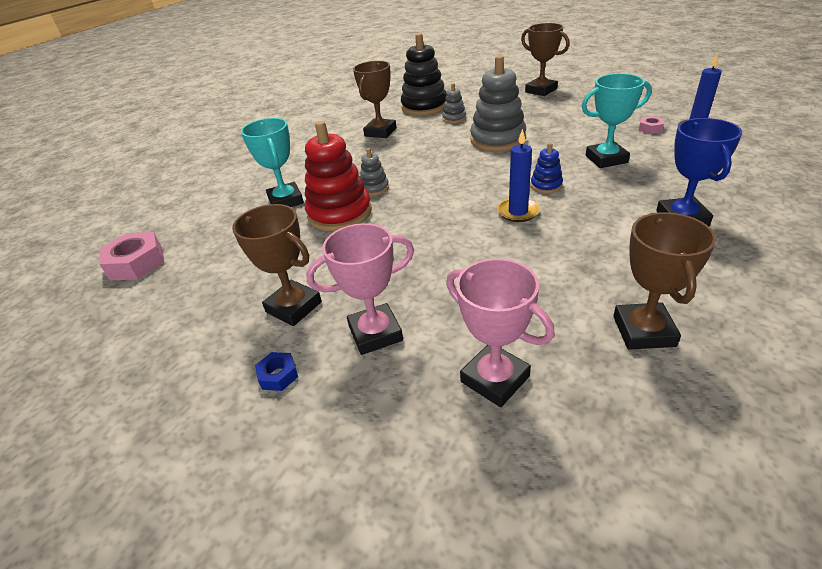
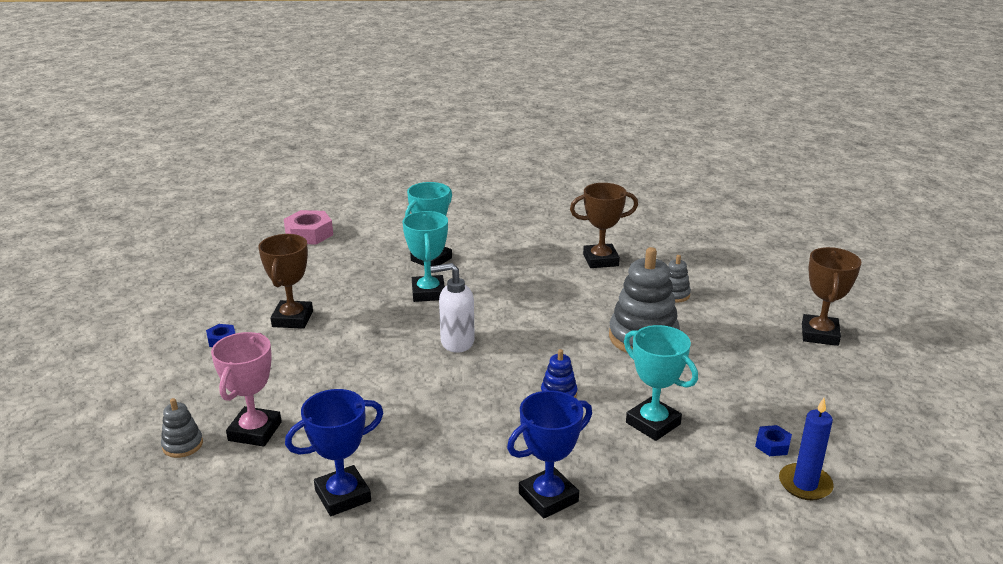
camera: 55 degrees right, 10 degrees down
red stacking toy [305,121,372,231] -> turquoise trophy [403,211,448,302]
pink trophy [306,223,414,355] -> none
grey stacking toy [360,148,389,196] -> grey stacking toy moved to [161,398,203,458]
black stacking toy [401,33,447,116] -> none
blue candle [497,129,540,222] -> none
brown trophy [613,212,716,350] -> blue trophy [285,389,383,516]
pink nut [638,116,665,134] -> blue nut [755,425,792,456]
none -> white soap dispenser [430,263,475,353]

